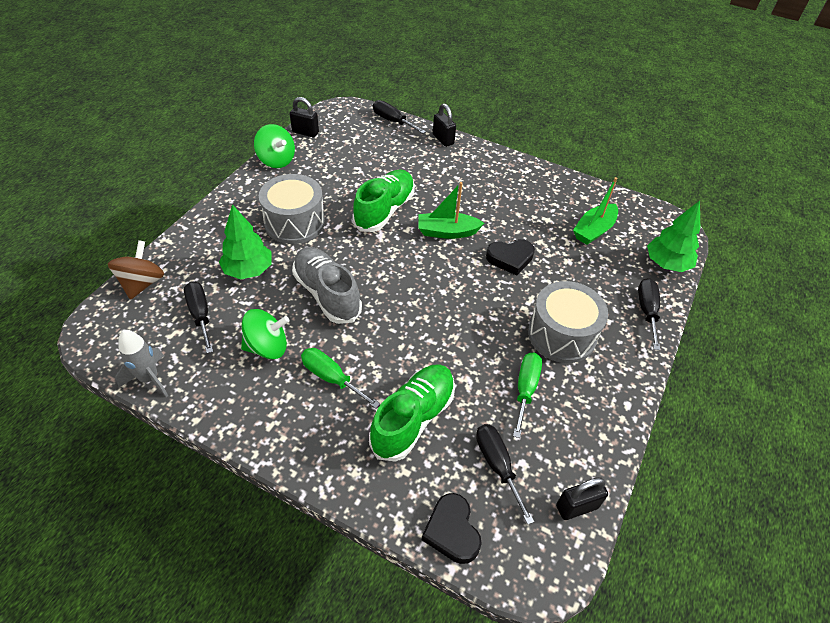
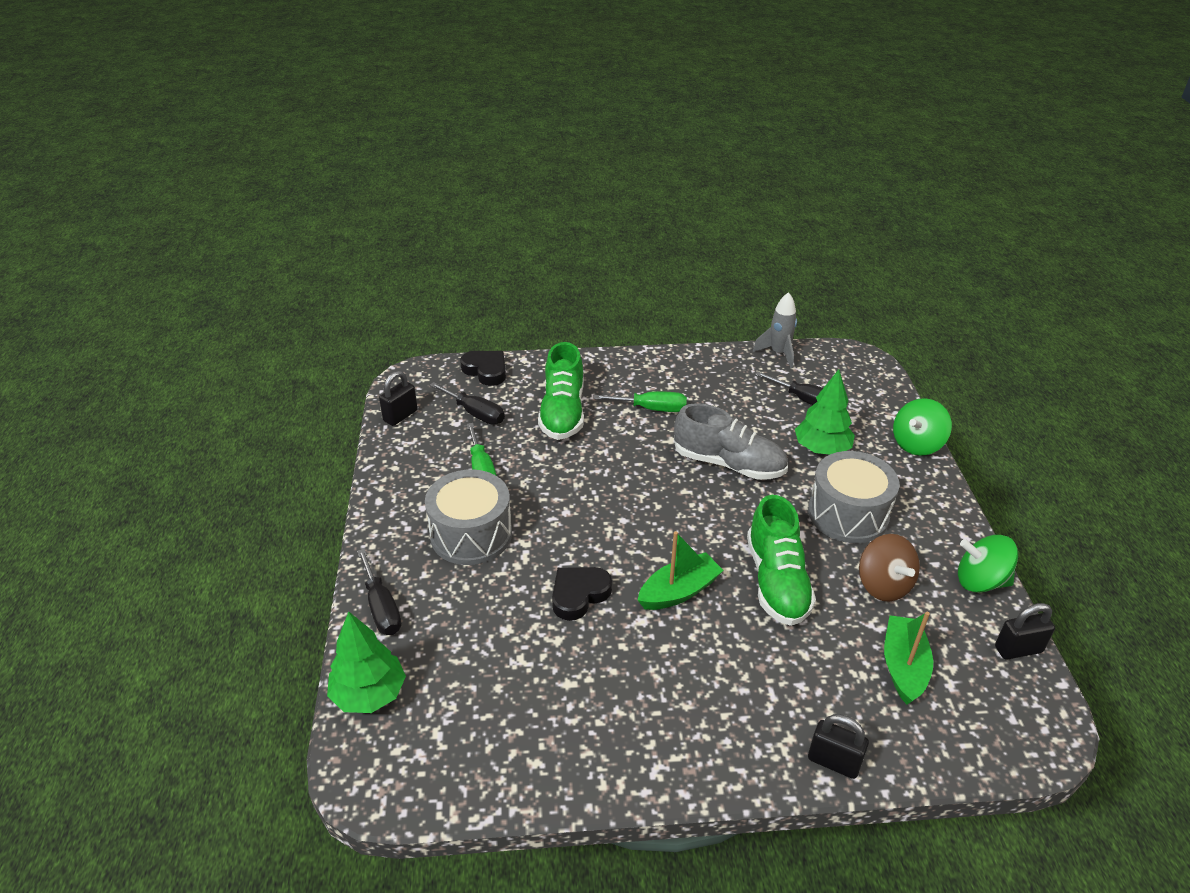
camera: 150 degrees right, 10 degrees down
brown spinning top [108,240,164,300] -> brown spinning top moved to [859,534,920,602]
green spinning top [241,309,289,359] -> green spinning top moved to [893,398,952,456]
black screwdriver [373,100,426,134] -> none
green boat [573,177,618,245] -> green boat moved to [884,612,933,705]

